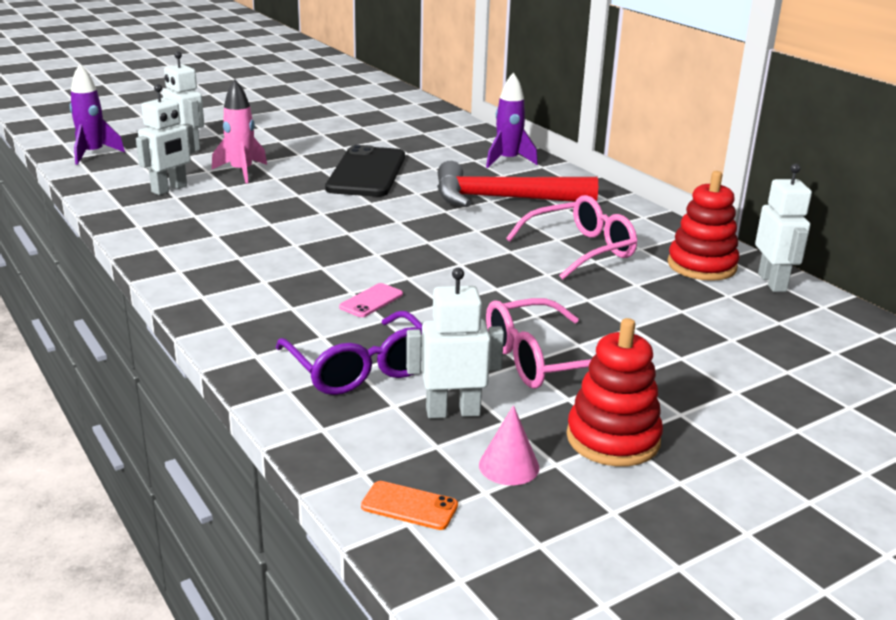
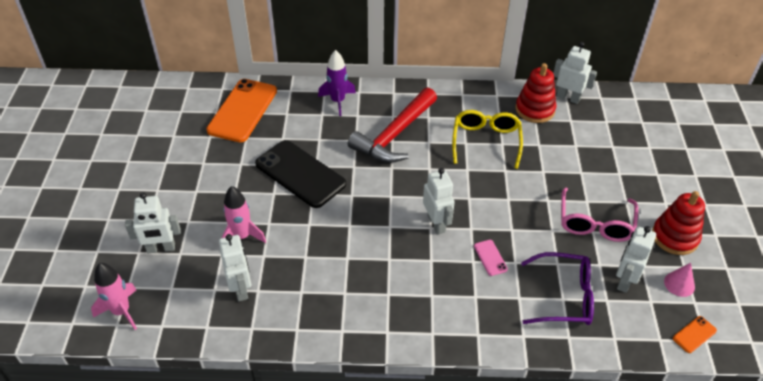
camera: 55 degrees left, 20 degrees up
purple rocket [70,64,125,165] -> pink rocket [91,263,137,330]
pink glasses [506,195,637,280] -> yellow glasses [452,110,523,169]
none -> orange phone [206,79,277,142]
none -> white robot [423,168,455,235]

